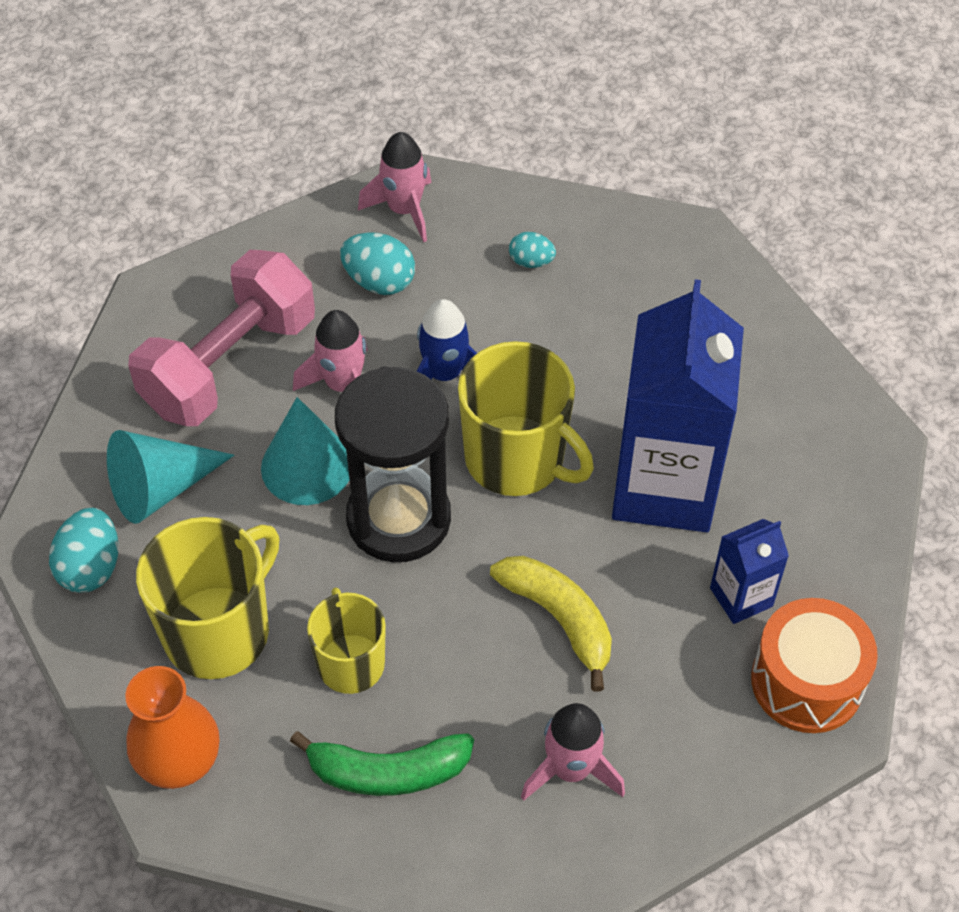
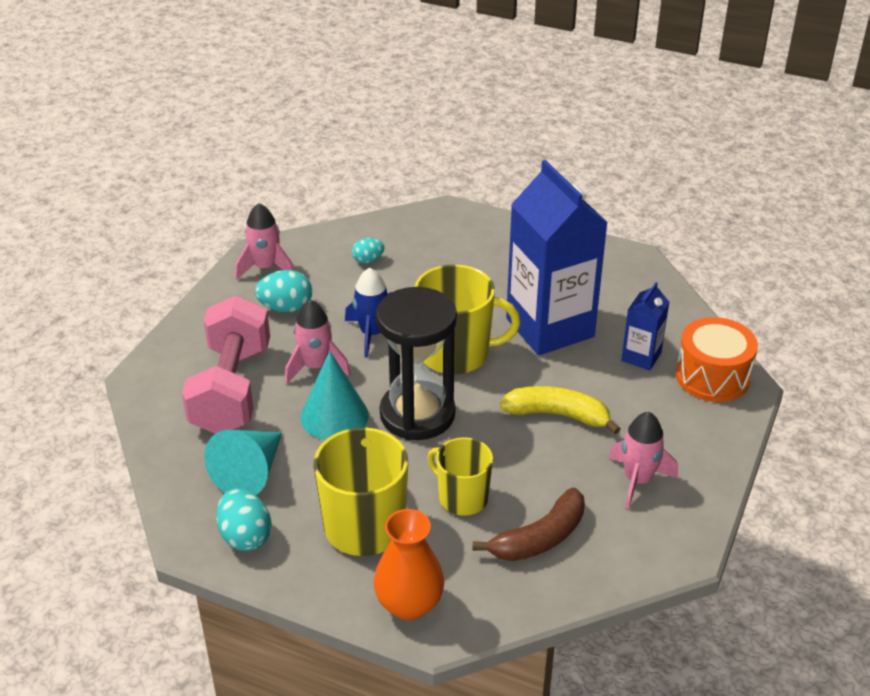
camera: 35 degrees left, 15 degrees down
green banana [290,731,474,796] -> brown banana [473,488,585,561]

